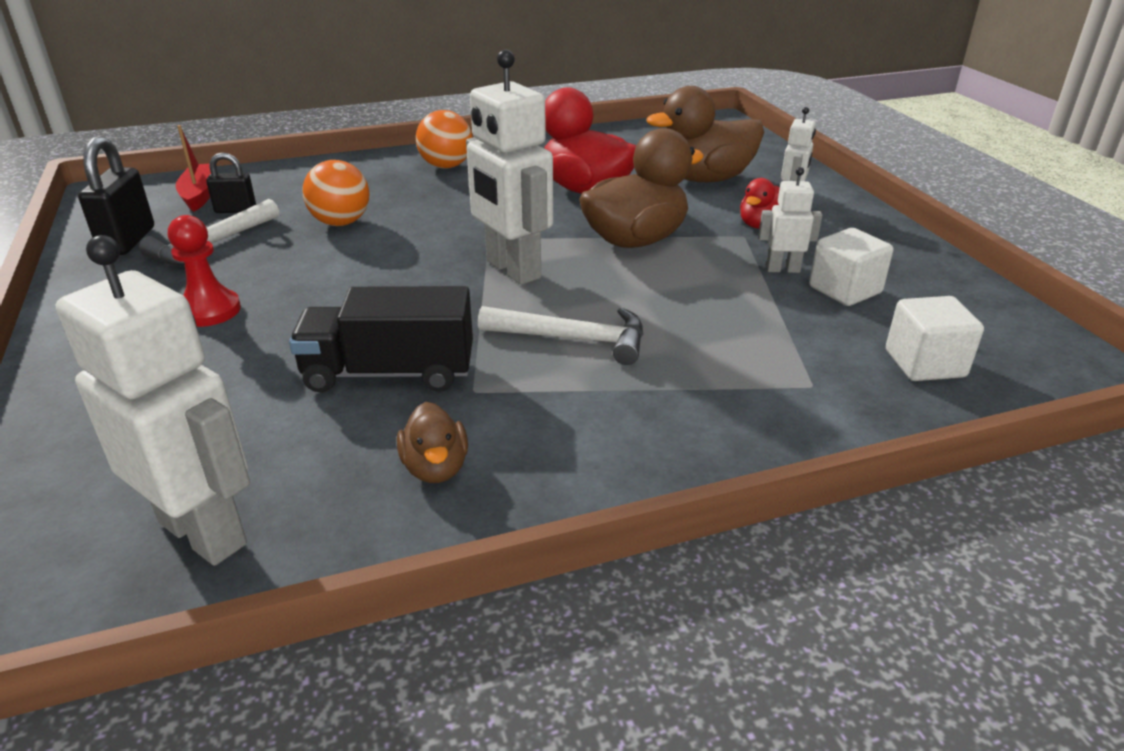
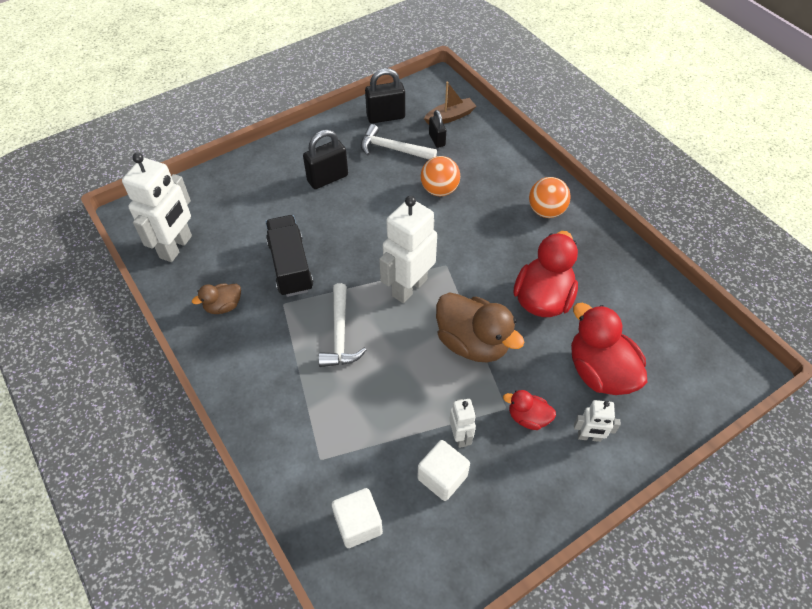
camera: 75 degrees right, 20 degrees up
red pawn [168,215,241,327] -> black padlock [303,130,348,189]
red boat [176,125,211,212] -> brown boat [424,82,476,125]
brown duck [647,86,764,182] -> red duck [571,303,647,395]

